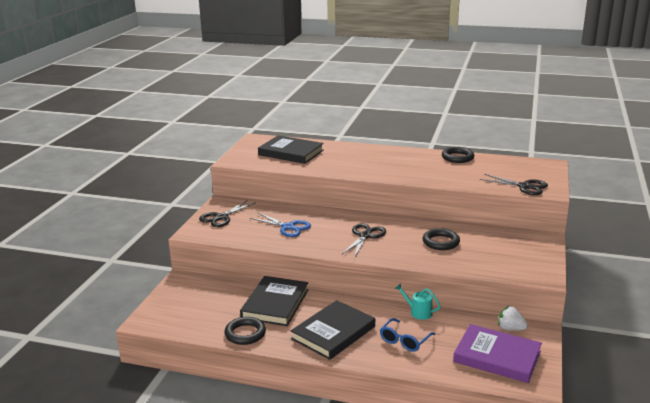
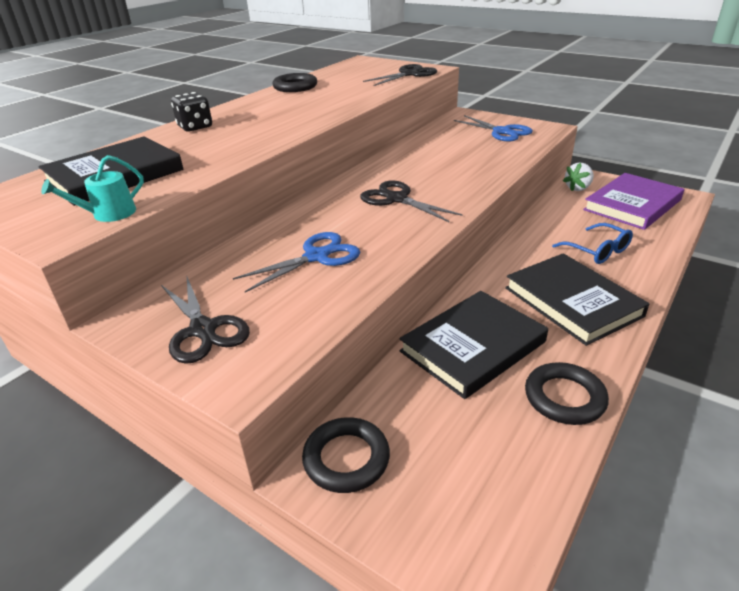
camera: 70 degrees left, 10 degrees up
black book [240,276,308,326] -> black book turned 75 degrees counterclockwise [399,291,548,399]
turquoise watering can [395,283,441,320] -> turquoise watering can moved to [41,155,144,222]
black ring [423,228,460,250] -> black ring moved to [302,417,390,493]
none -> black dice [171,92,212,132]
none -> blue scissors [454,115,533,141]

